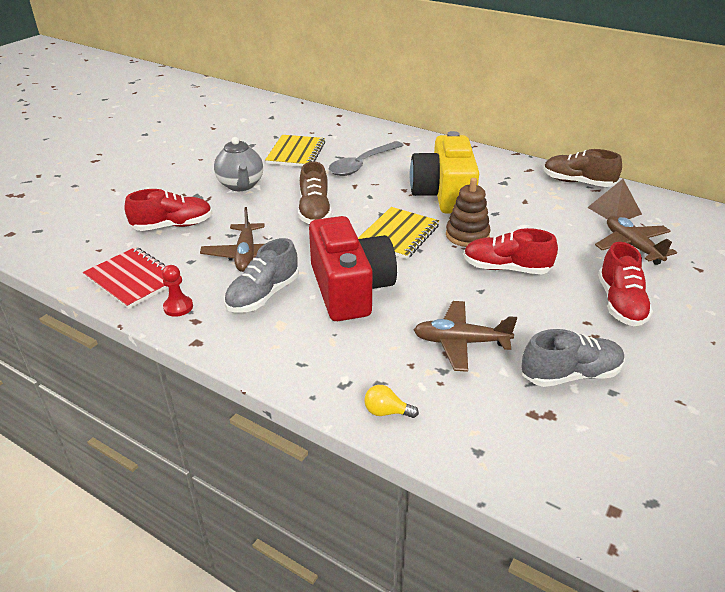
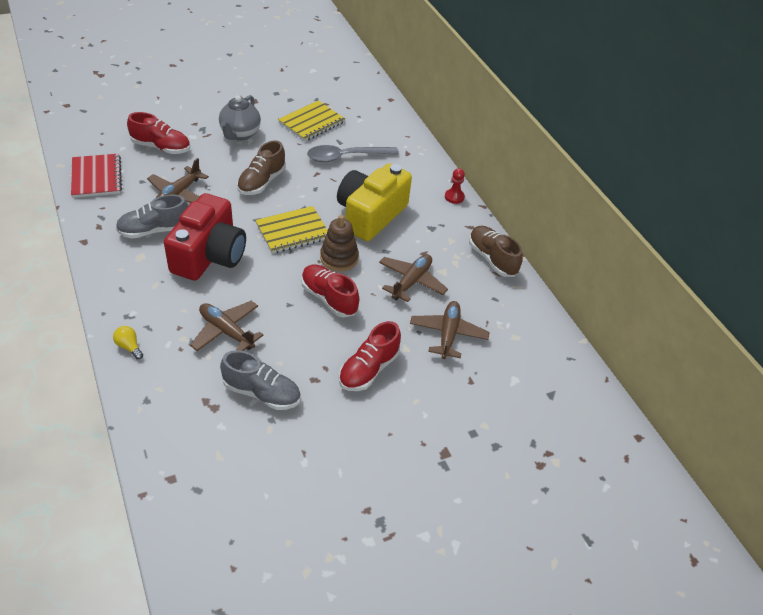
camera: 30 degrees right, 10 degrees up
red pawn [162,265,193,317] -> red pawn moved to [445,168,465,204]
brown pyramid [587,179,642,219] -> none
none -> brown plane [379,254,448,302]

